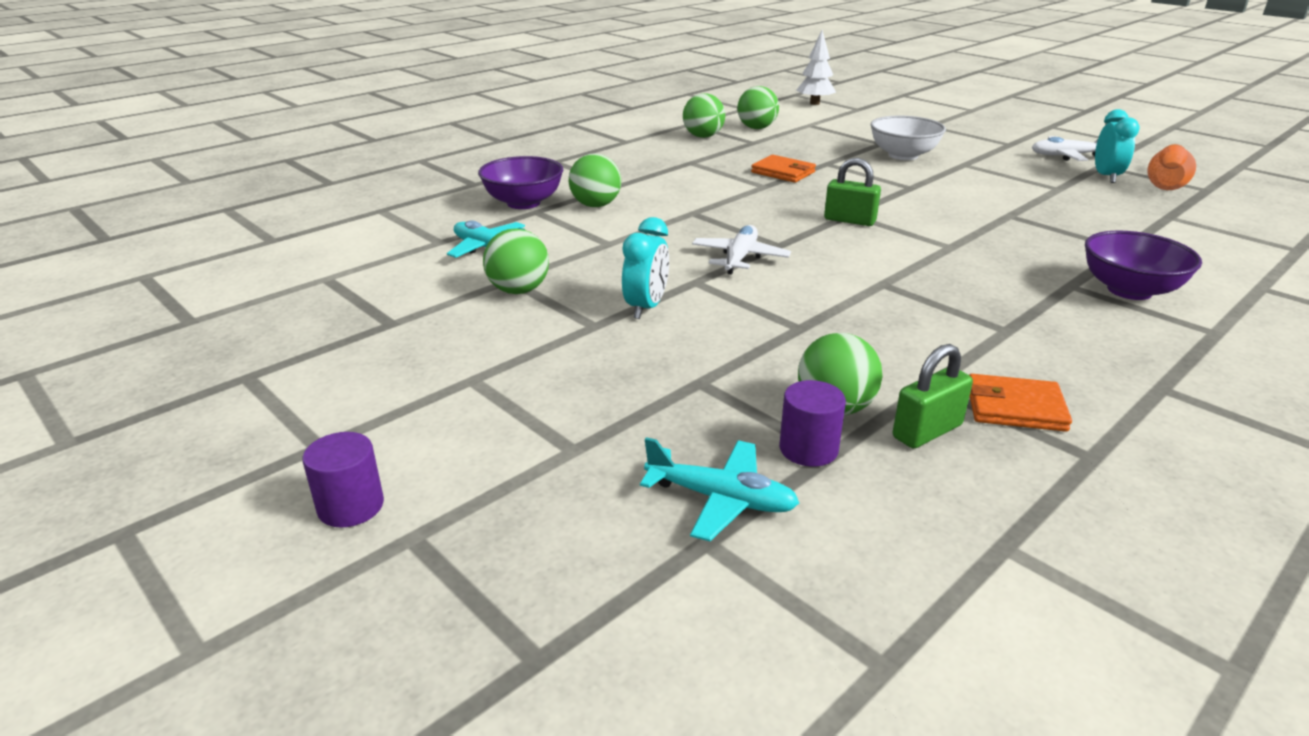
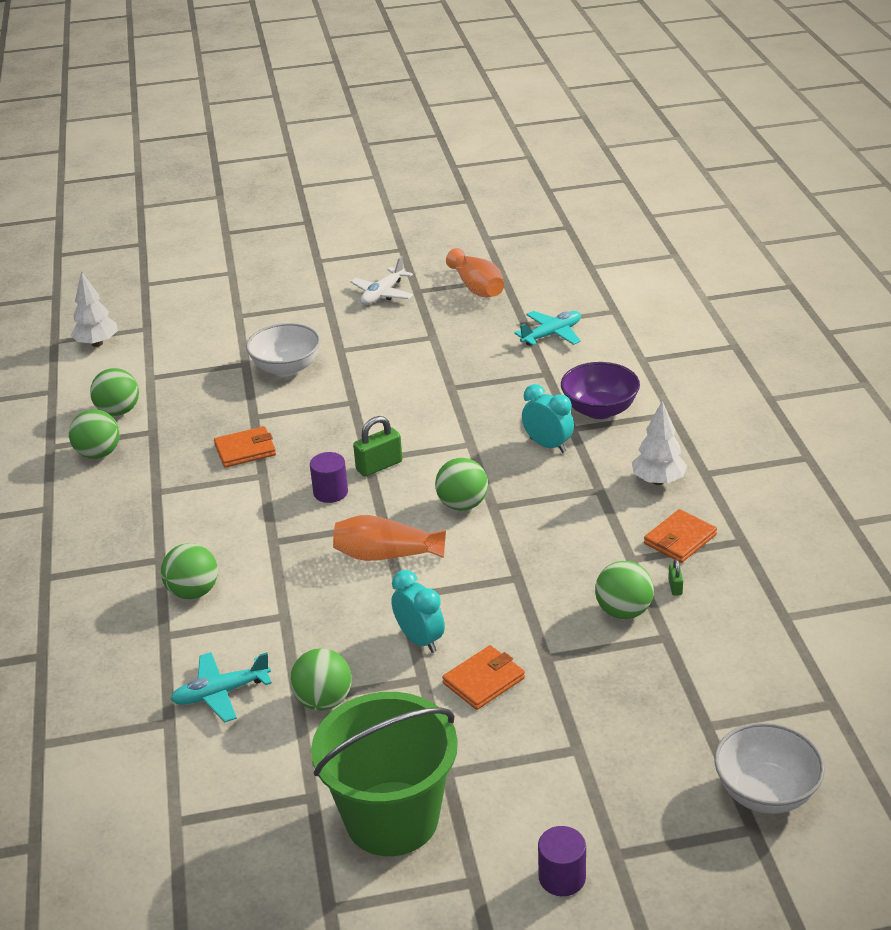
camera: 55 degrees left, 5 degrees up
purple bowl [478,156,563,209] -> none
turquoise plane [640,437,799,541] -> turquoise plane moved to [514,311,581,346]
white plane [692,225,791,275] -> orange vase [333,515,446,561]
purple cylinder [779,380,846,467] -> purple cylinder moved to [310,452,348,503]
green padlock [893,344,973,449] -> green padlock [668,559,683,596], size x0.51
turquoise clock [1095,109,1140,183] -> turquoise clock moved to [522,384,574,453]
none -> green bucket [311,692,458,856]
none -> green ball [435,458,488,511]
none -> orange wallet [442,645,525,710]
none -> white tree [632,401,687,485]
none -> white bowl [714,723,825,814]

